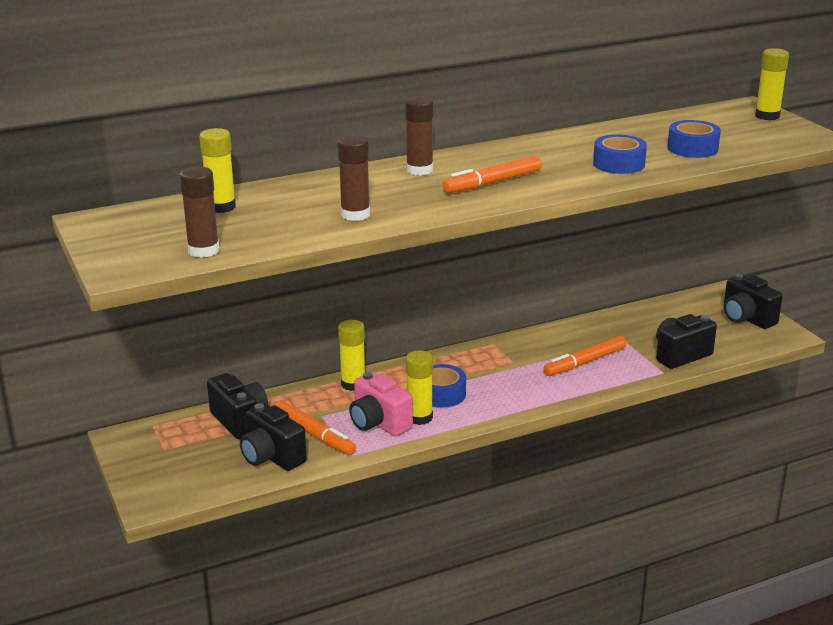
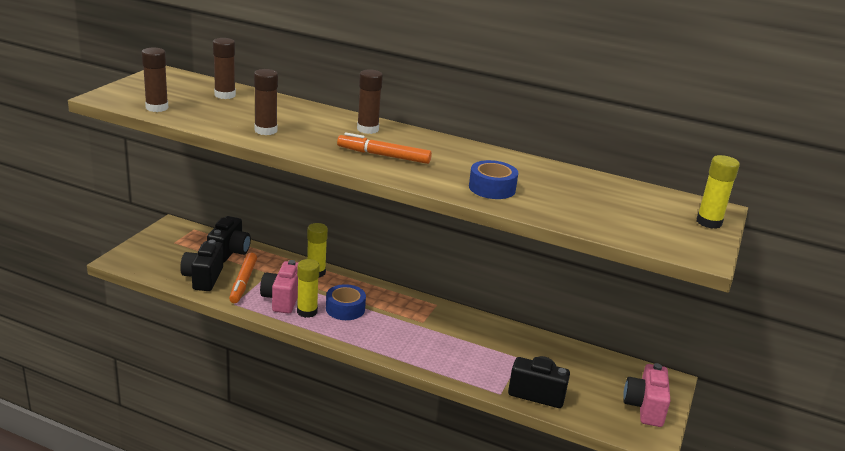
camera: 45 degrees right, 0 degrees up
yellow glue stick [199,128,236,213] -> brown glue stick [213,38,236,99]
orange marker [543,336,626,376] -> none
blue tape [668,120,721,158] -> none
black camera [723,274,783,329] -> pink camera [623,363,670,427]

